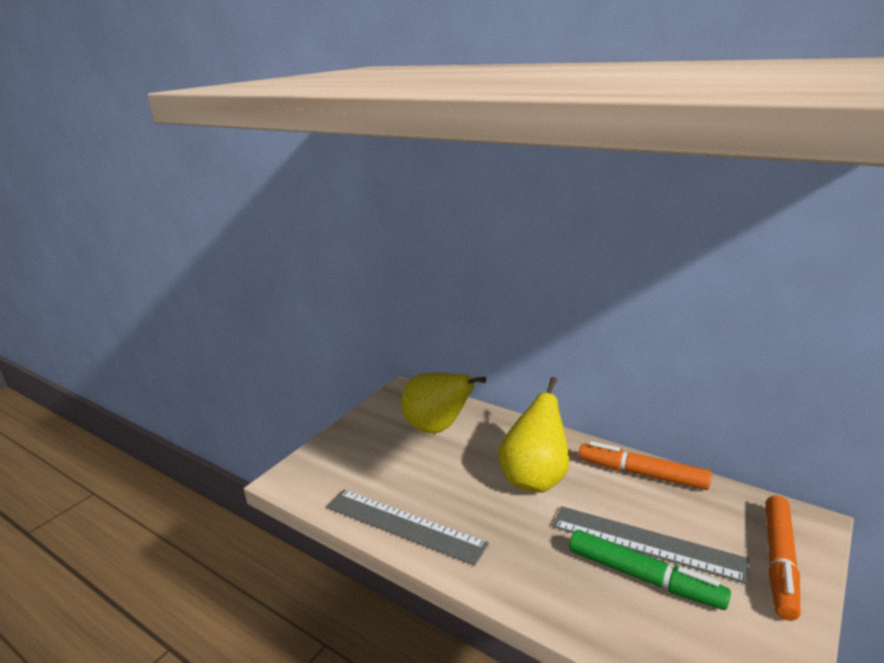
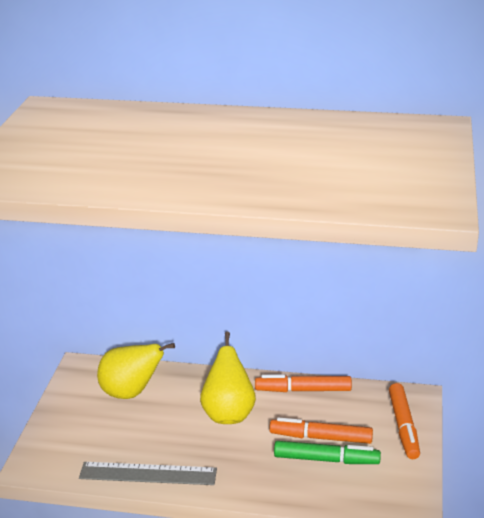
camera: 25 degrees left, 5 degrees up
grey ruler [553,506,749,584] -> orange marker [269,417,373,444]

